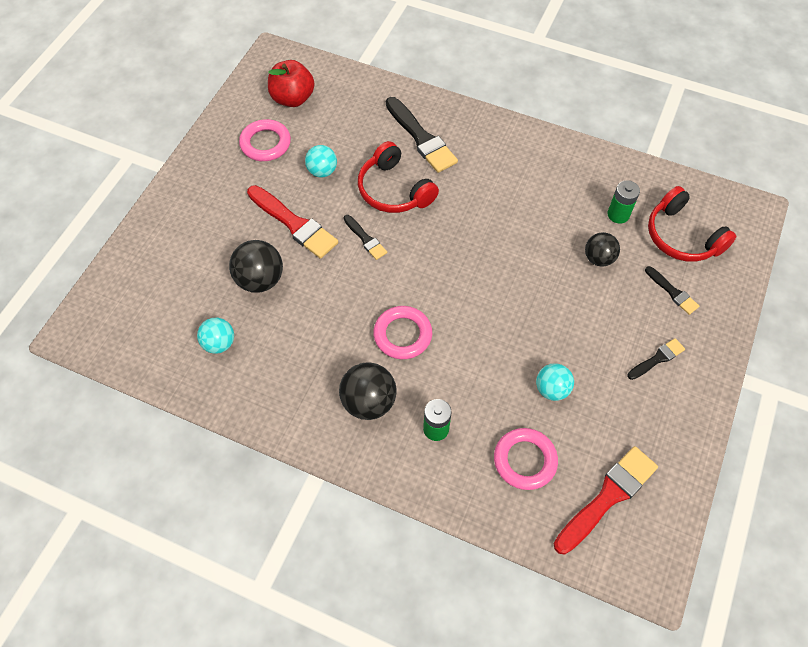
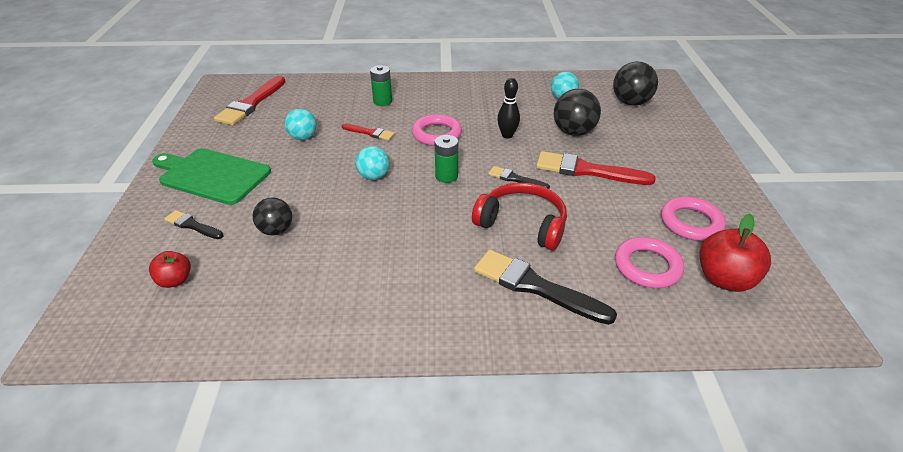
camera: 155 degrees right, 20 degrees down
turquoise ball [305,145,337,177] -> turquoise ball moved to [355,146,389,180]
black ball [339,362,397,420] -> black ball moved to [613,62,658,106]
pink ring [494,428,558,490] -> pink ring moved to [615,237,684,288]
green battery [607,180,640,224] -> green battery moved to [435,135,458,183]
black brush [627,338,685,380] -> green cutting board [152,148,271,205]
red headphones [648,186,737,261] -> red apple [149,251,191,288]
none -> red brush [342,124,395,140]
none -> black bowling pin [497,78,520,138]

